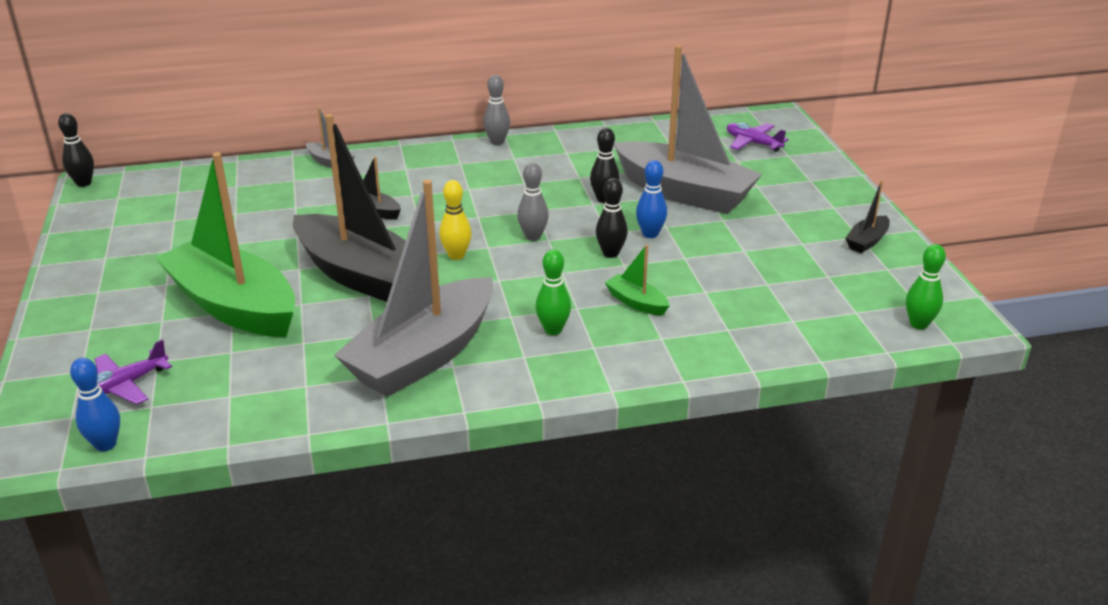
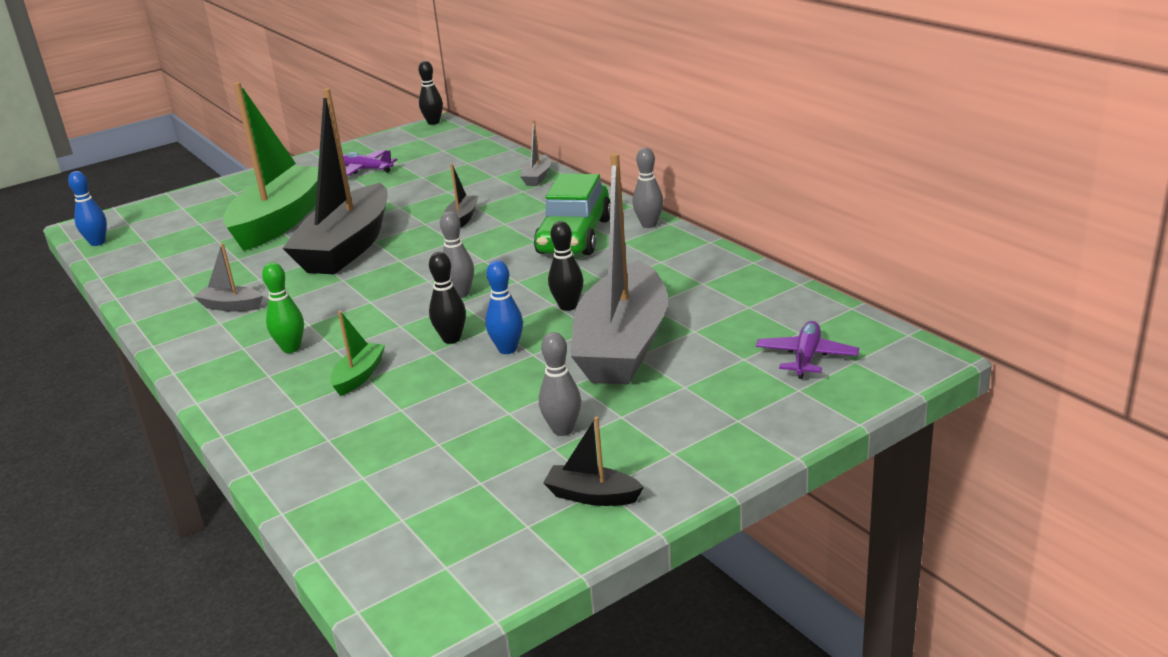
camera: 70 degrees right, 5 degrees down
purple plane [78,339,172,404] -> purple plane moved to [343,150,397,176]
grey boat [334,180,493,397] -> grey boat [194,244,263,312], size x0.41
yellow bowling pin [439,180,472,260] -> none
green bowling pin [906,244,946,329] -> none
none -> green car [534,174,610,255]
none -> grey bowling pin [539,332,581,436]

